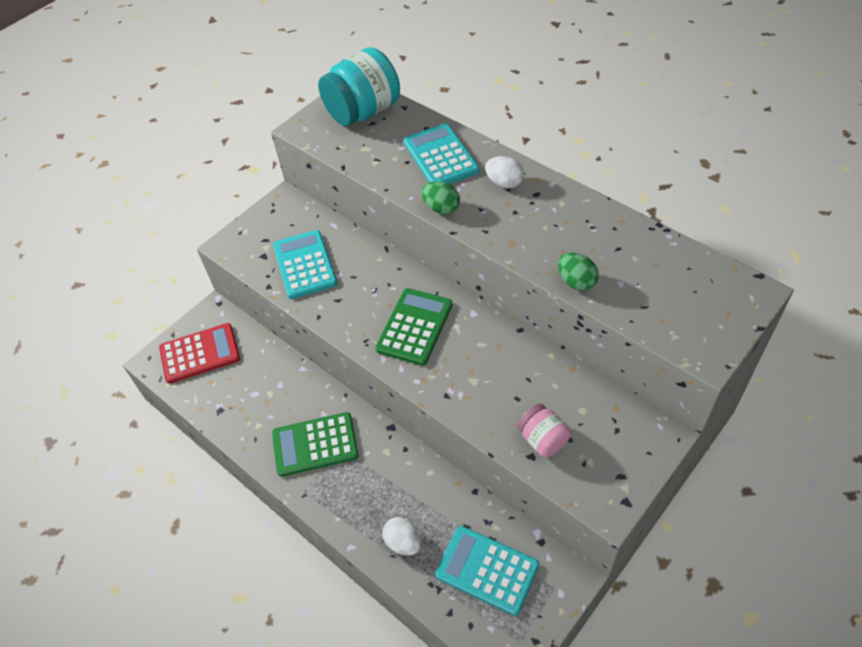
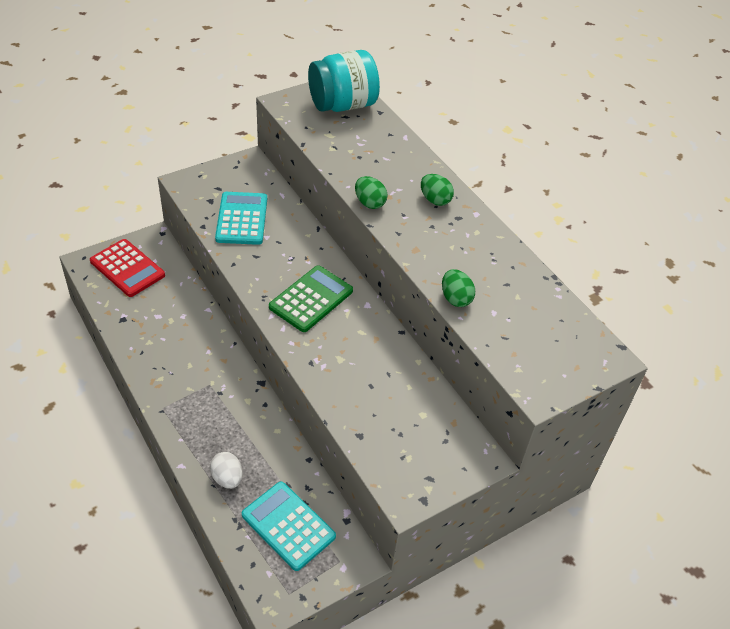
camera: 10 degrees right, 5 degrees down
red calculator [159,323,240,384] -> red calculator turned 45 degrees clockwise [90,239,165,297]
green calculator [272,412,359,477] -> none
turquoise calculator [404,124,479,184] -> none
white egg [485,156,524,188] -> green egg [421,174,454,206]
pink jar [518,404,571,457] -> none

